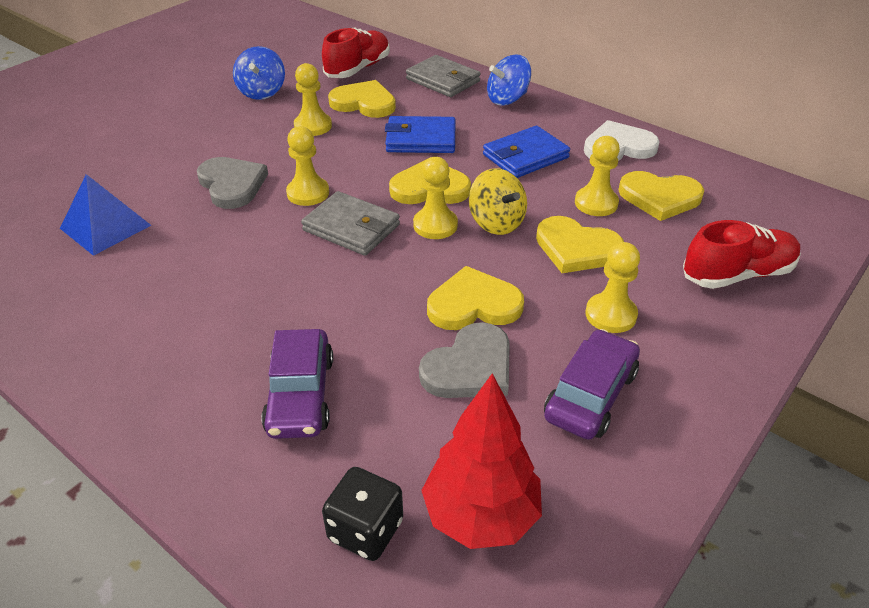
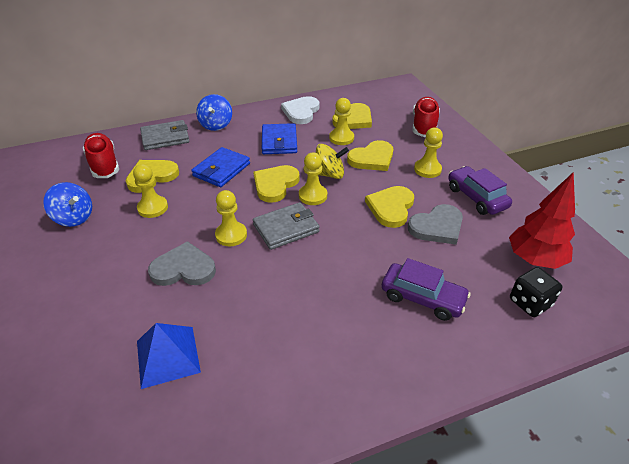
camera: 60 degrees left, 0 degrees up
grey heart [419,322,510,398] -> grey heart turned 75 degrees clockwise [408,204,463,245]

